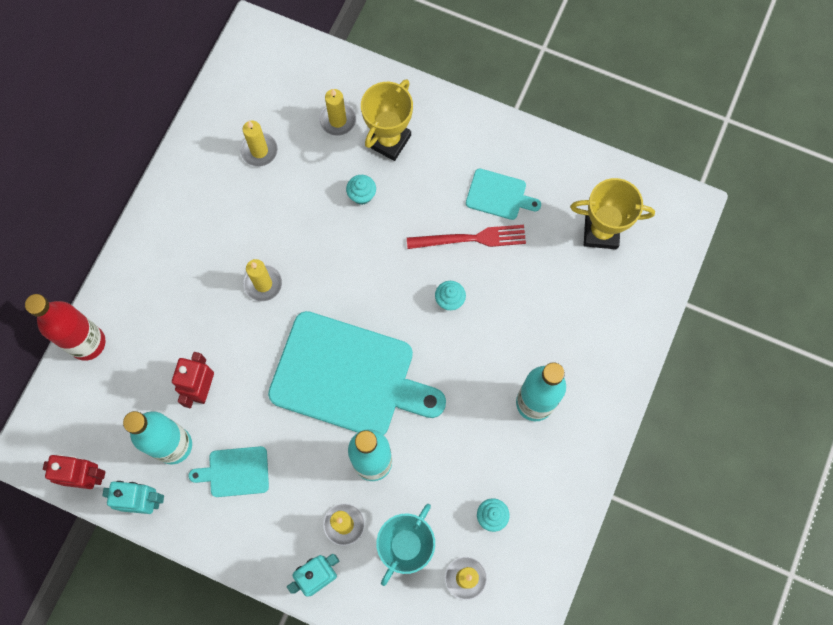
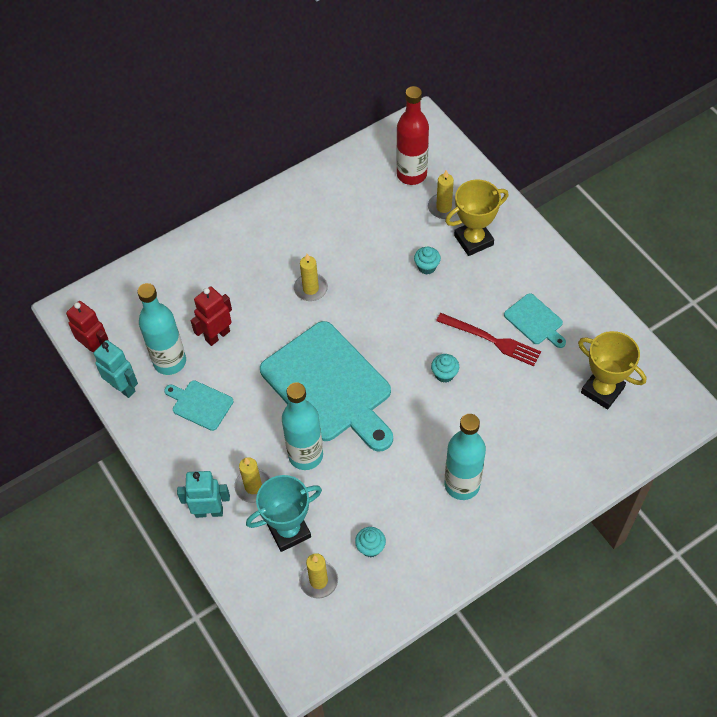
camera: 35 degrees right, 15 degrees down
red bottle [25,294,106,361] -> red bottle moved to [396,86,429,185]
yellow candle [240,121,278,167] -> none

